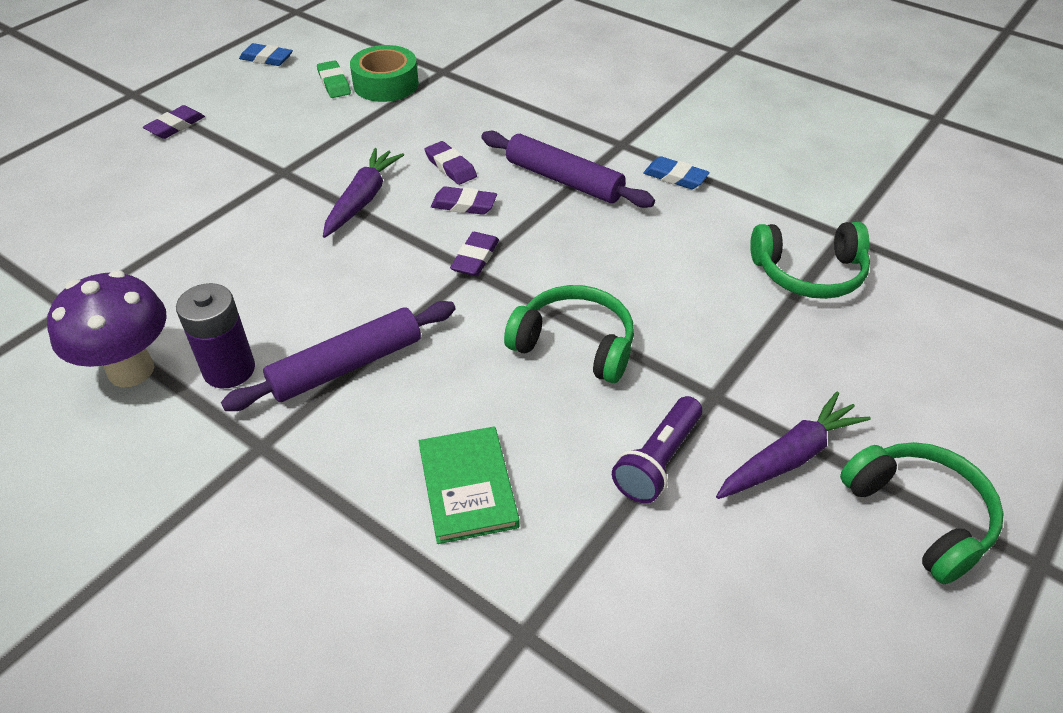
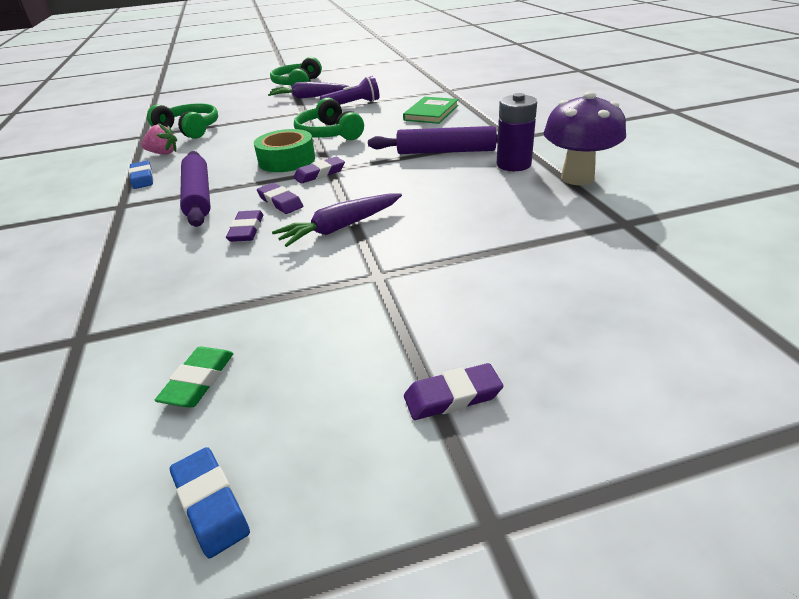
camera: 140 degrees left, 10 degrees down
green tape [350,45,419,102] -> green tape moved to [254,129,315,172]
none -> pink strawberry [141,123,177,155]

